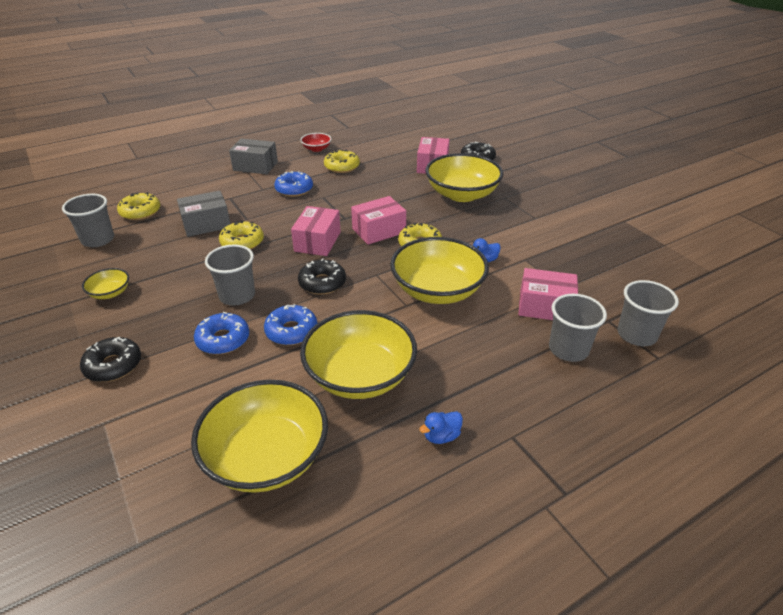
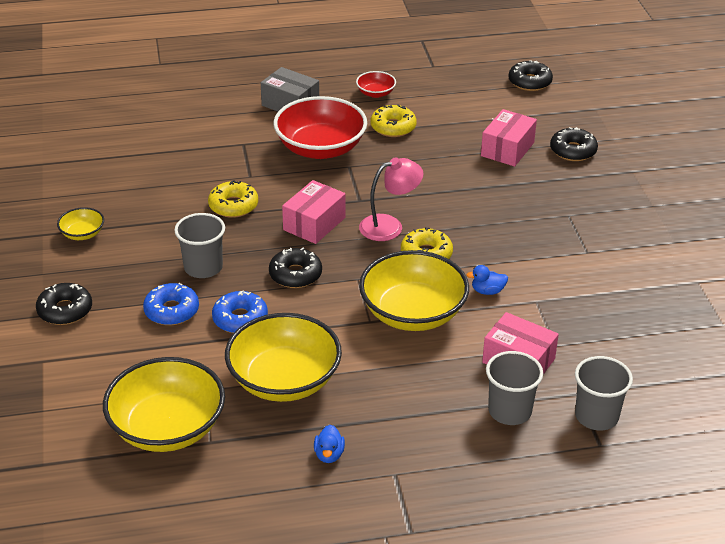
camera: 20 degrees right, 0 degrees up
grey cup [62,194,114,247] -> none
yellow donut [117,192,160,220] -> none
grey box [177,191,230,237] -> none
blue donut [274,171,313,197] -> red bowl [273,96,367,159]
pink box [351,196,406,245] -> pink lamp [359,157,423,241]
blue duck [419,411,463,444] -> blue duck turned 75 degrees counterclockwise [314,425,345,463]
yellow bowl [425,153,503,202] -> none
none -> black donut [509,60,553,91]

